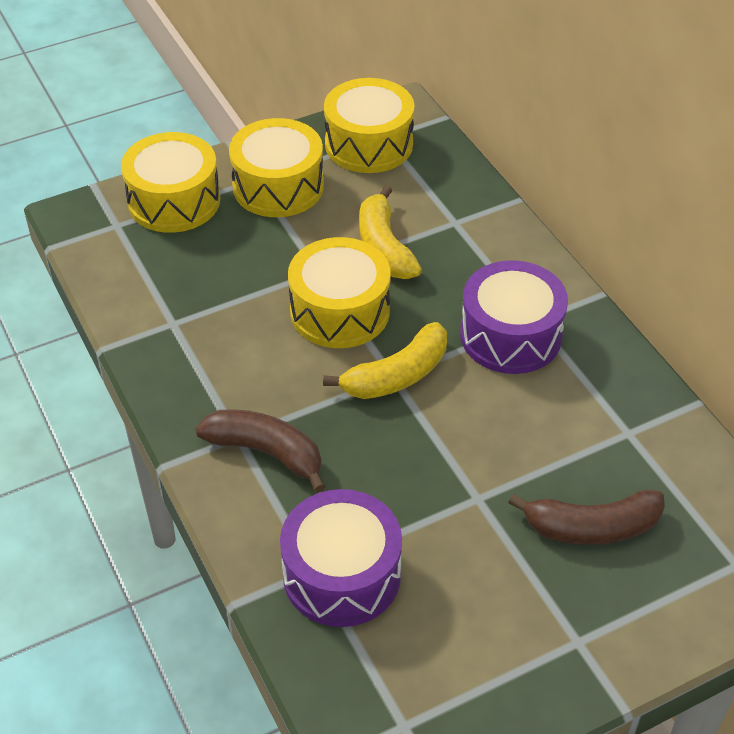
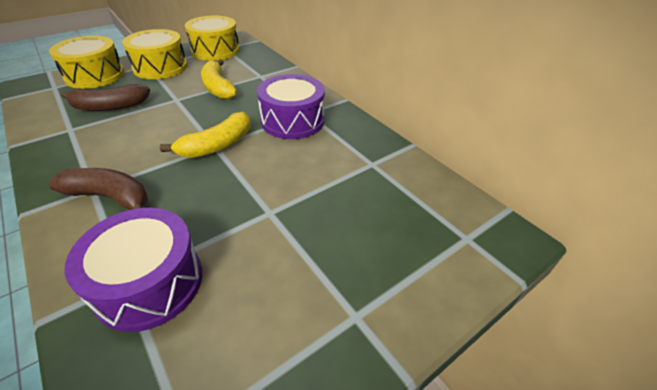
camera: 10 degrees left, 5 degrees down
yellow drum [288,237,390,348] -> none
brown banana [508,490,665,545] -> brown banana moved to [61,84,150,111]

